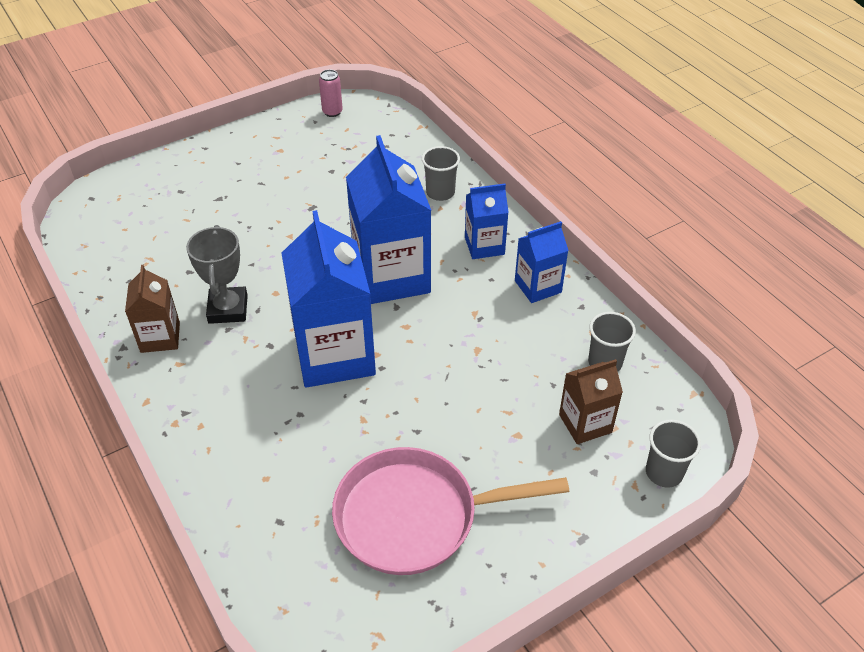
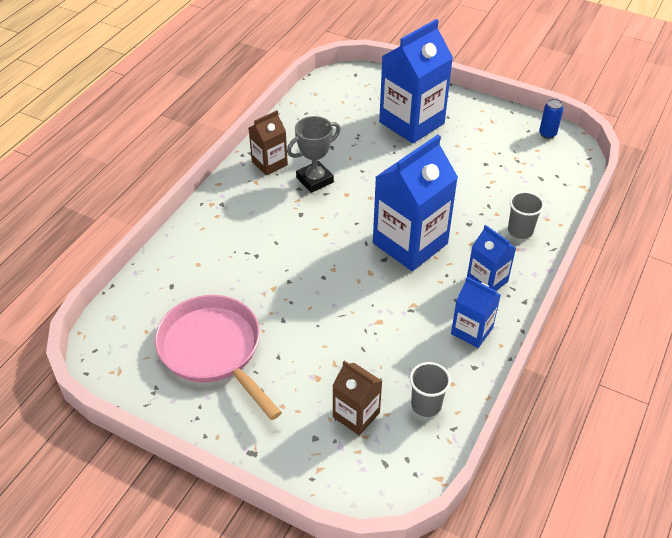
camera: 60 degrees right, 0 degrees up
blue carton [282,210,376,388] -> blue carton moved to [379,19,453,144]
pink can [319,70,343,117] -> blue can [539,99,564,139]
grey cup [646,419,701,488] -> none

